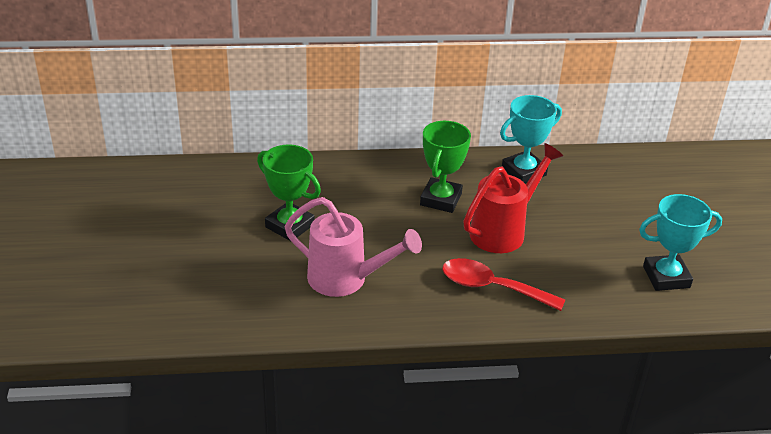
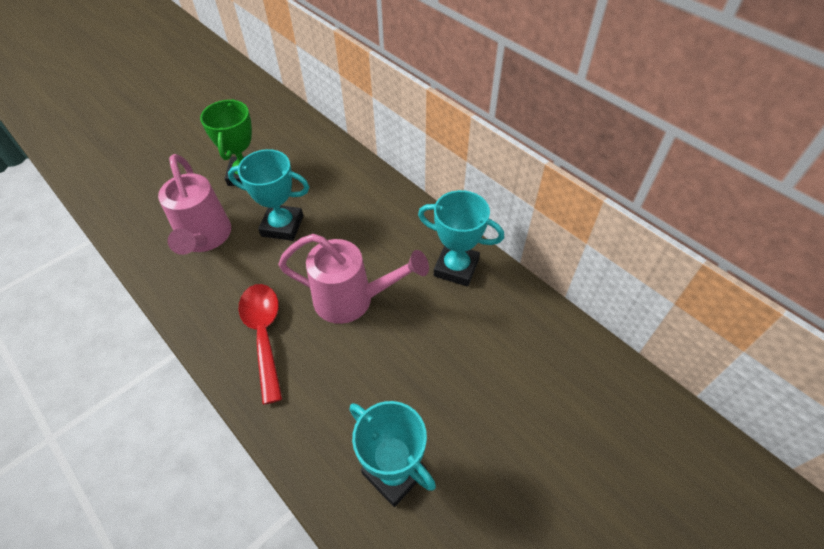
camera: 55 degrees right, 15 degrees up
green trophy [420,121,471,213] -> none
red watering can [463,143,563,253] -> pink watering can [278,234,429,324]
none -> turquoise trophy [228,149,309,241]

